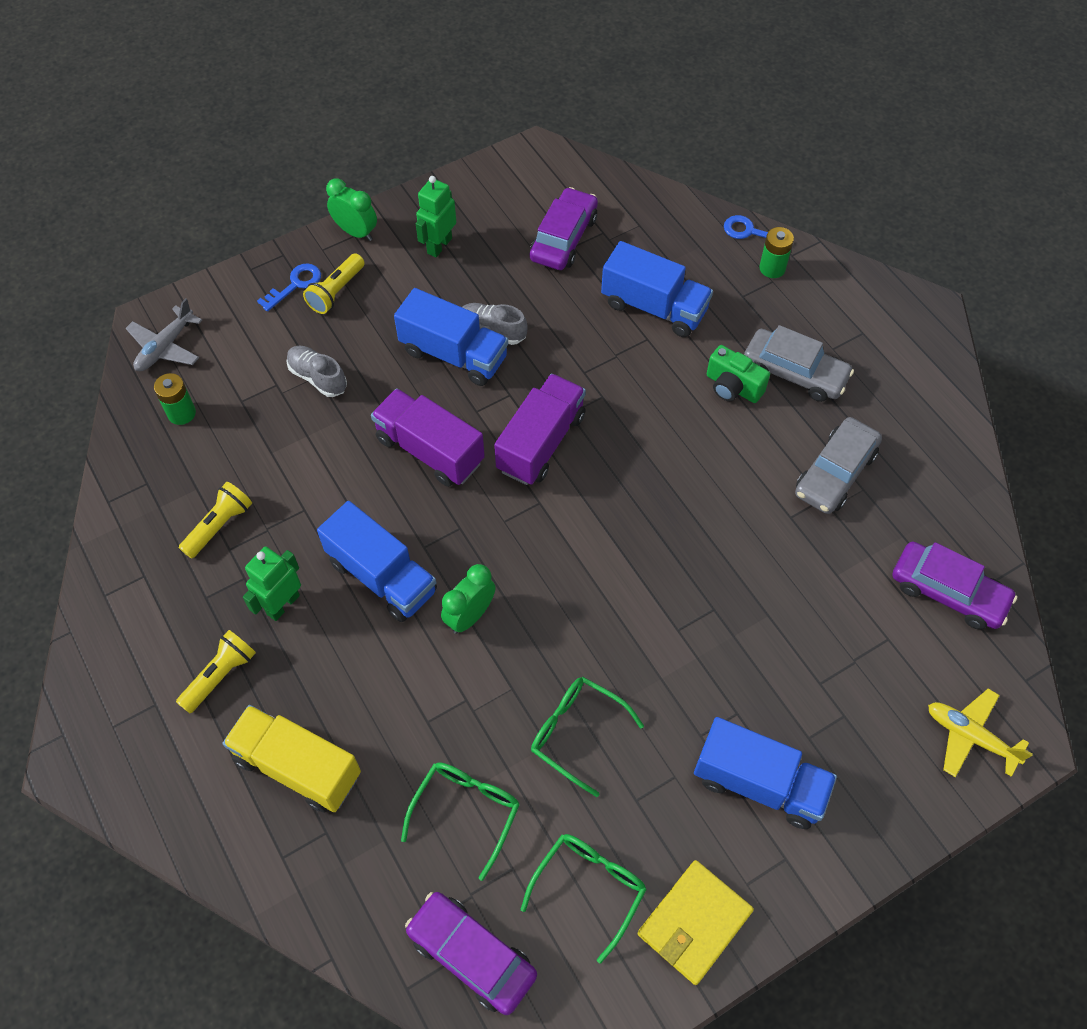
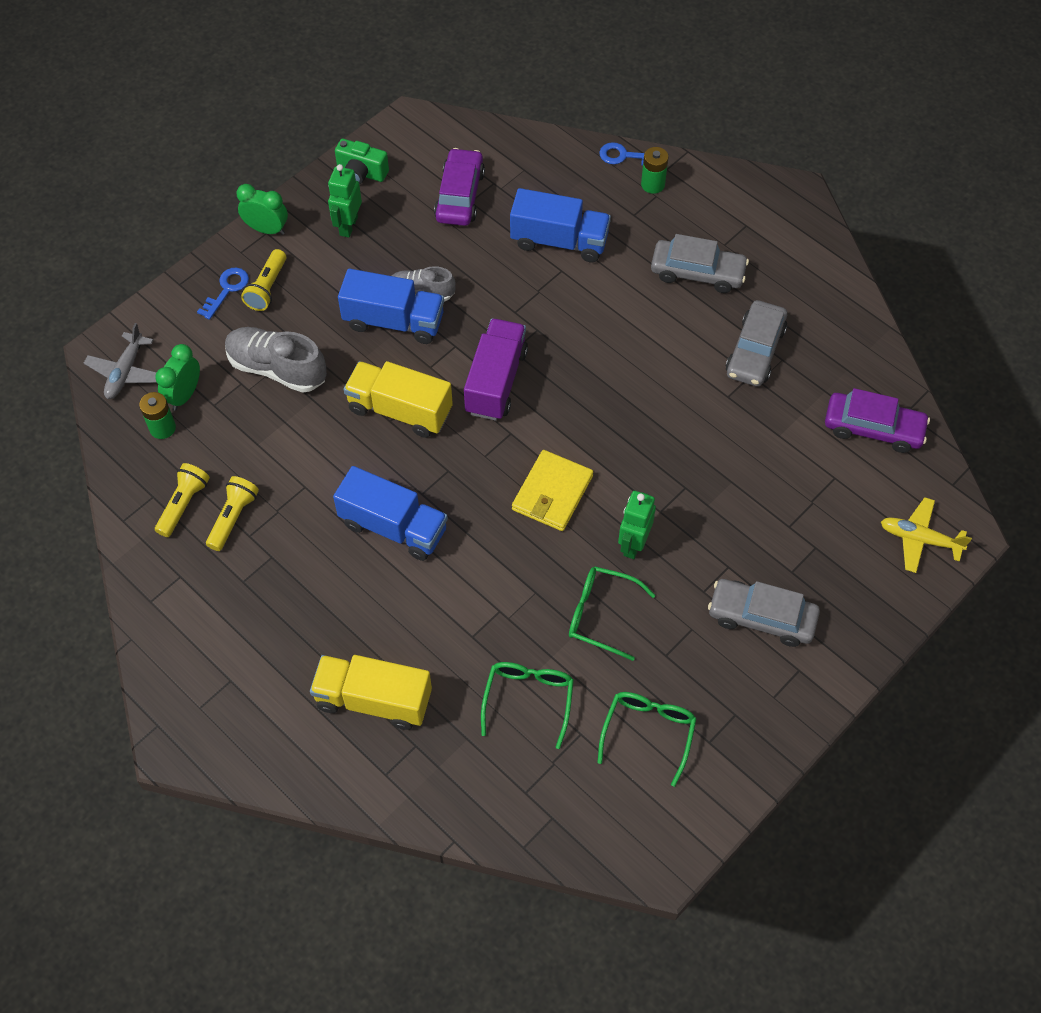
camera: 15 degrees left, 0 degrees up
yellow flashlight [176,630,256,713] -> yellow flashlight moved to [155,463,210,537]
green robot [243,547,301,621] -> green robot moved to [618,491,656,559]
grey shoe [286,346,347,397] -> grey shoe [225,327,327,393], size x1.60
purple truck [371,388,485,487] -> yellow truck [344,361,453,438]
purple car [405,892,537,1015] -> none
green clock [441,564,496,634] -> green clock moved to [155,344,200,411]
yellow wallet [638,860,754,985] -> yellow wallet moved to [512,450,593,531]
blue truck [694,717,837,829] -> grey car [708,579,820,647]
green camera [707,345,770,403] -> green camera moved to [335,139,389,184]

